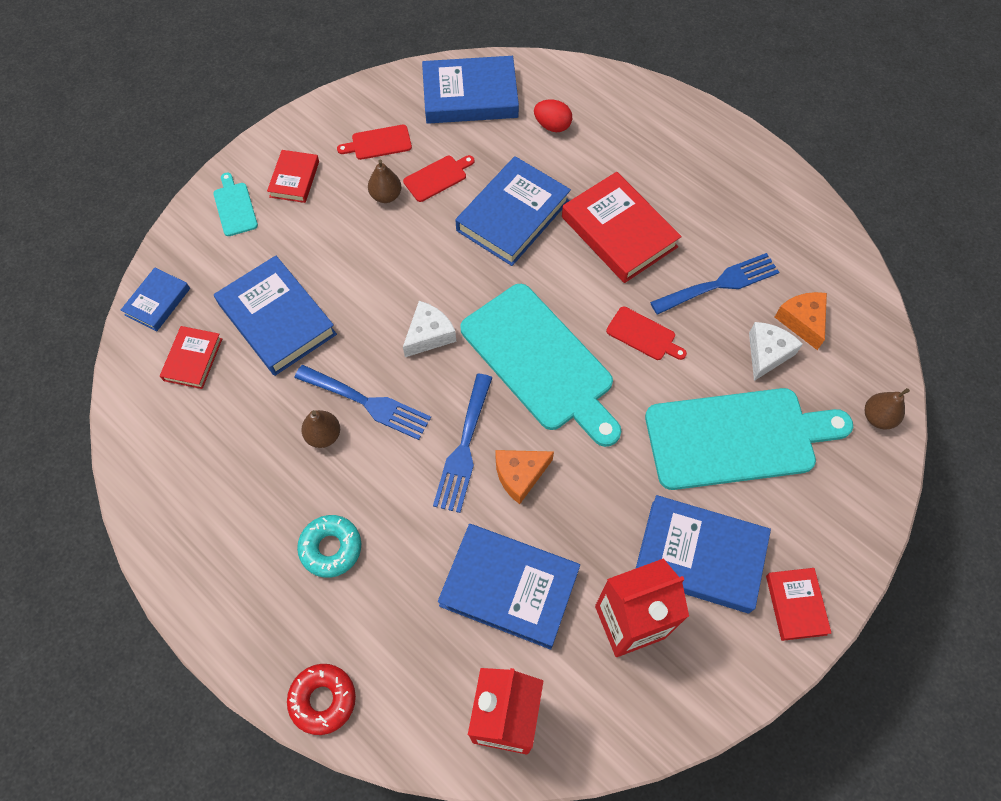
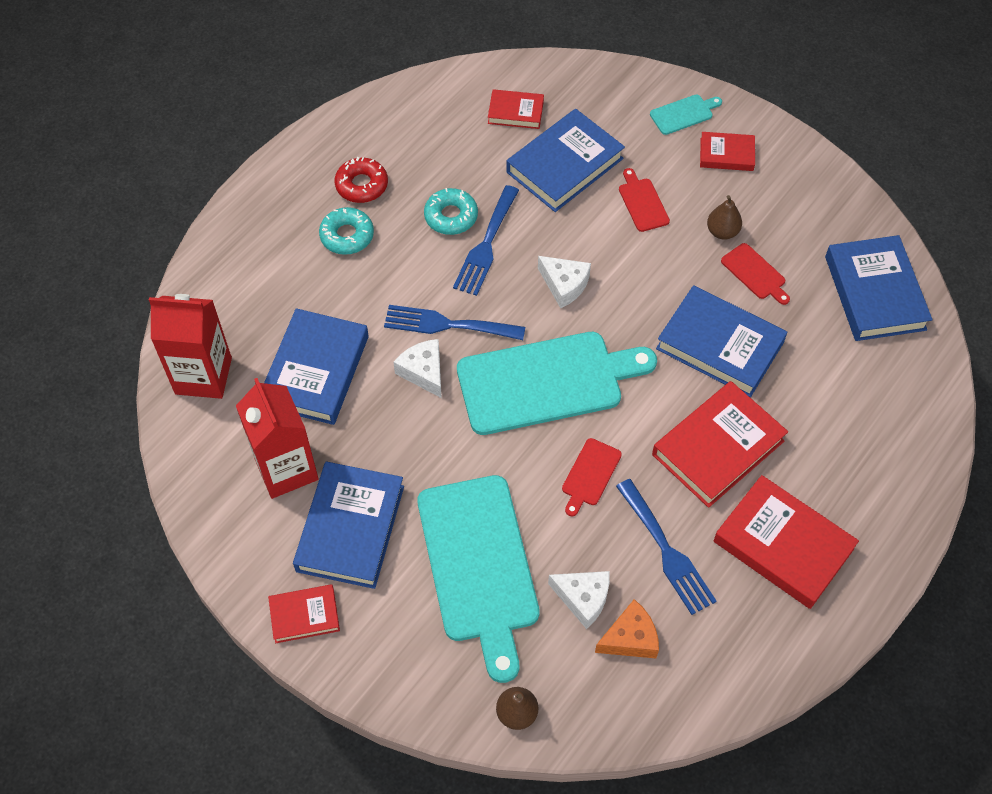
camera: 85 degrees right, 5 degrees down
blue book [121,267,190,331] -> none
red donut [287,664,356,735] -> red donut moved to [335,157,388,203]
brown pear [301,410,340,448] -> turquoise donut [424,188,478,235]
red cutting board [337,125,412,160] -> red cutting board moved to [619,168,670,232]
turquoise cutting board [460,284,621,447] -> turquoise cutting board turned 150 degrees counterclockwise [457,332,657,435]
orange cheese [495,450,554,504] -> white cheese [393,339,442,398]
red egg [534,99,572,132] -> none
none -> red book [713,475,859,609]

